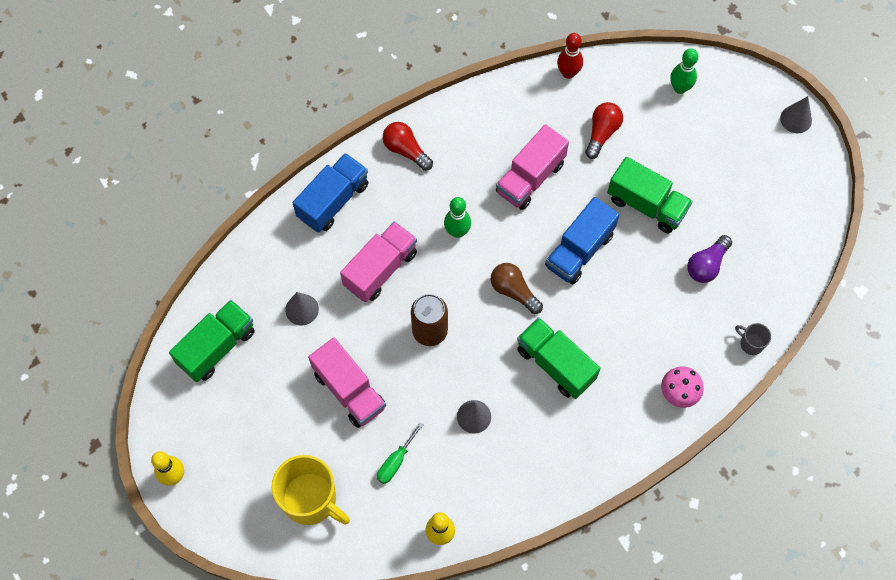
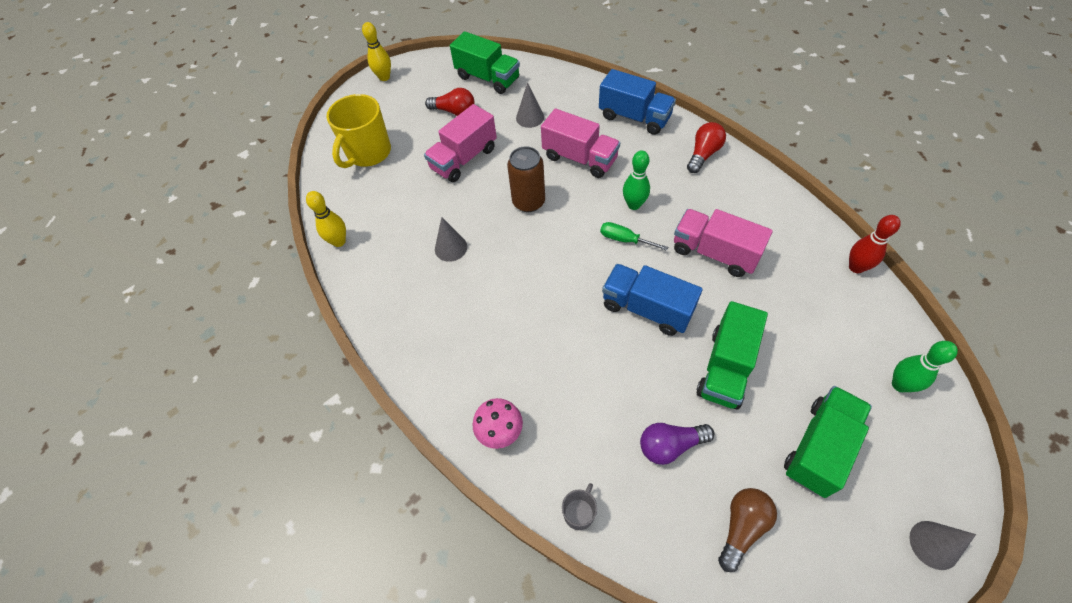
camera: 85 degrees right, 10 degrees down
green screwdriver [377,422,424,484] -> green screwdriver moved to [600,222,668,251]
brown light bulb [491,263,543,314] -> brown light bulb moved to [718,488,777,572]
green truck [517,317,600,399] -> green truck moved to [784,386,872,498]
red light bulb [585,102,623,159] -> red light bulb moved to [425,88,474,116]
purple light bulb [687,235,732,283] -> purple light bulb turned 45 degrees counterclockwise [640,423,714,465]

